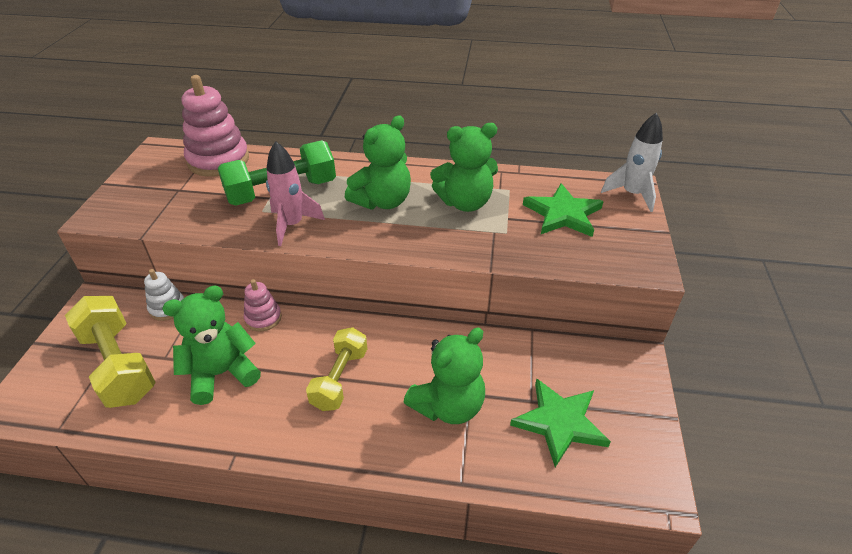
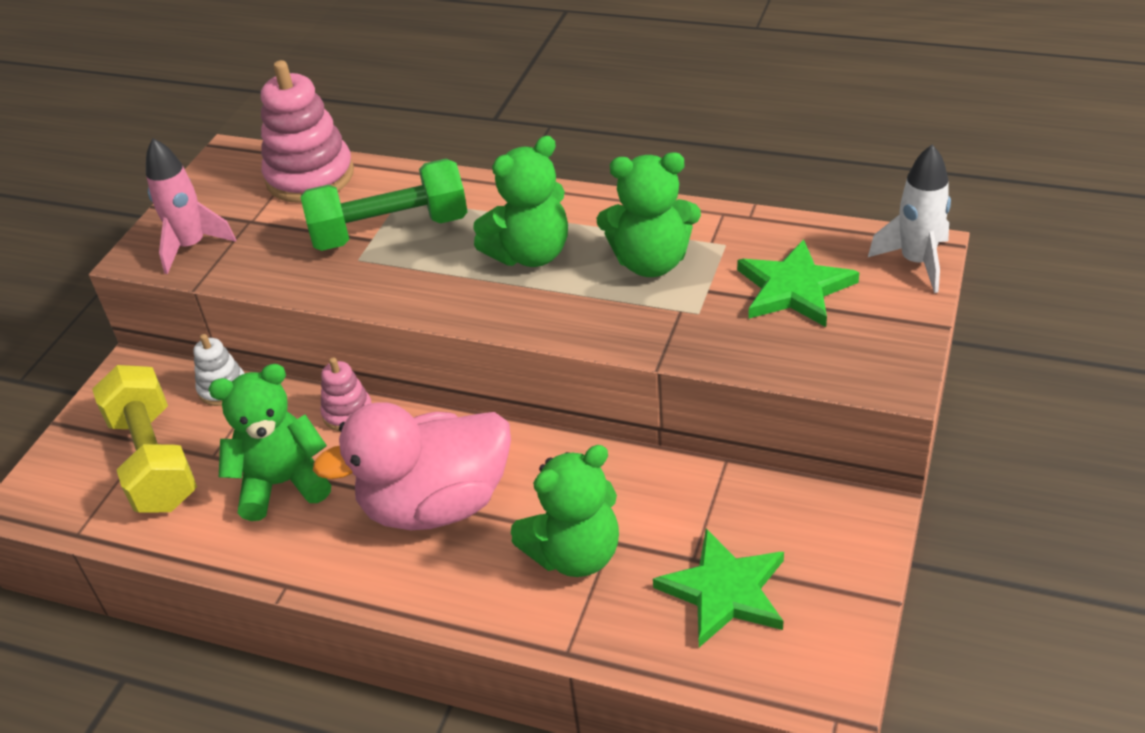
camera: 15 degrees right, 0 degrees up
pink rocket [266,141,325,246] -> pink rocket moved to [146,138,236,274]
yellow dumbbell [306,327,368,411] -> pink duck [313,403,511,530]

